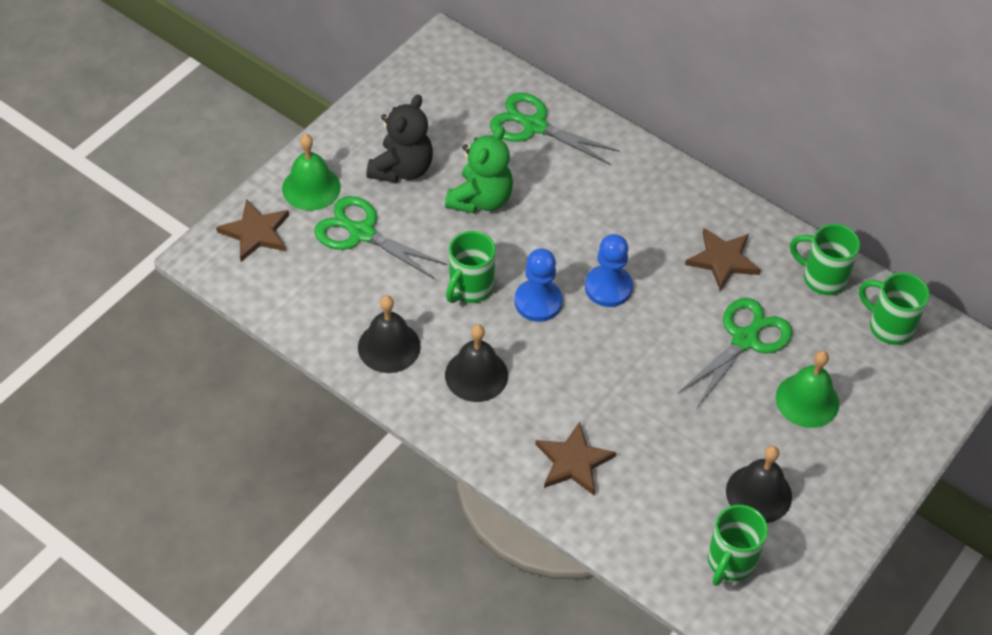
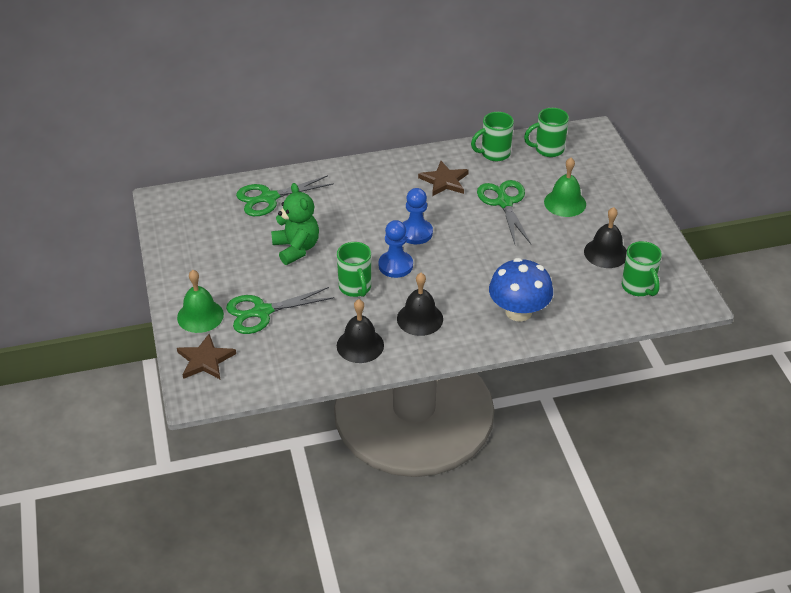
camera: 50 degrees left, 10 degrees down
black teddy bear [367,94,433,183] -> none
brown star [535,422,616,495] -> blue mushroom [489,258,553,322]

